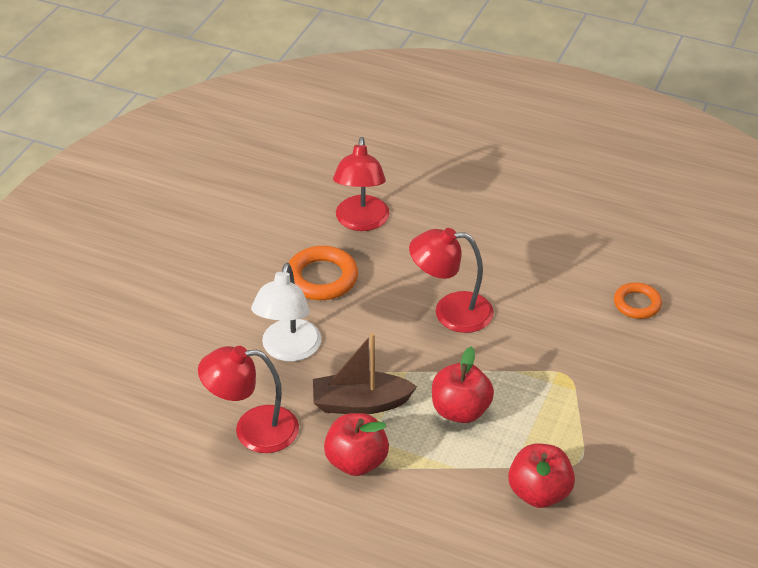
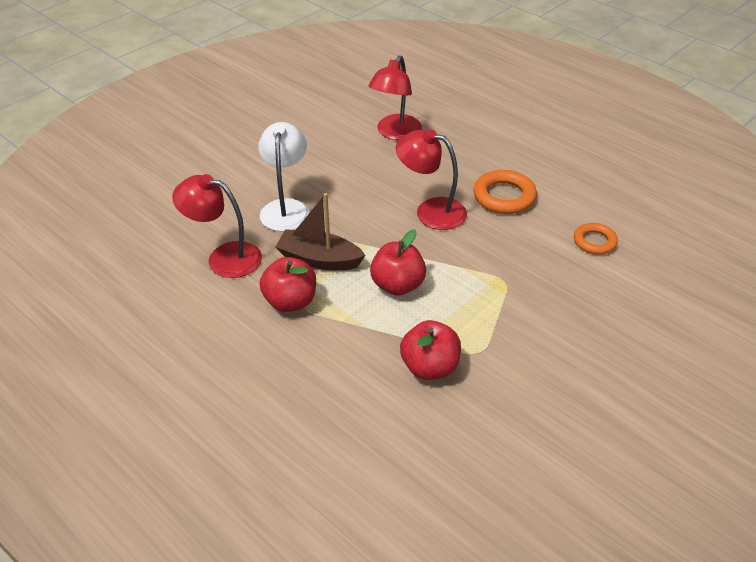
camera: 20 degrees right, 0 degrees up
white lamp [251,263,321,362] -> white lamp turned 150 degrees clockwise [258,122,310,232]
orange ring [288,246,358,300] -> orange ring moved to [473,170,537,214]

